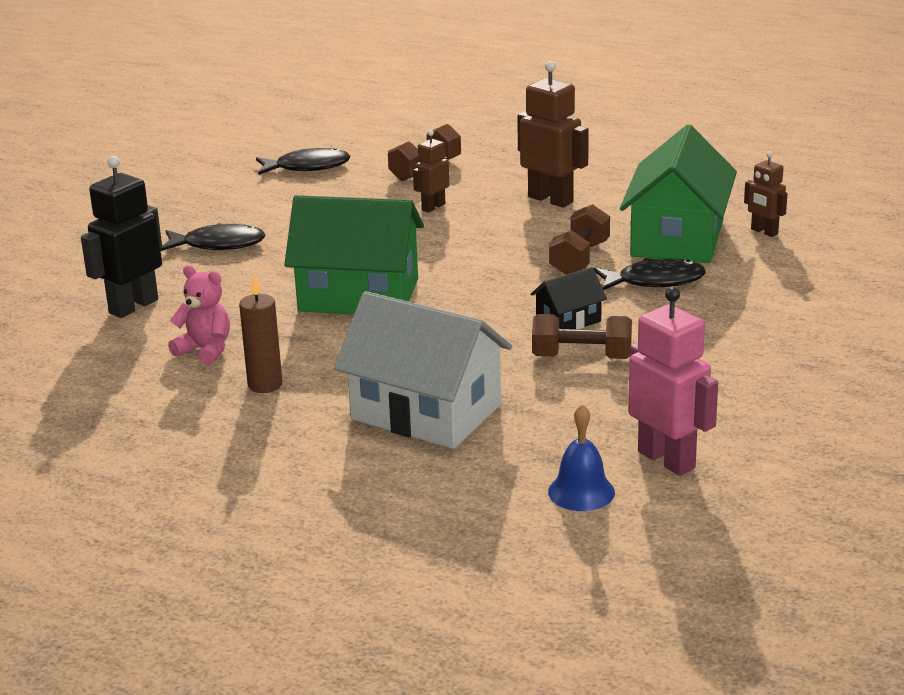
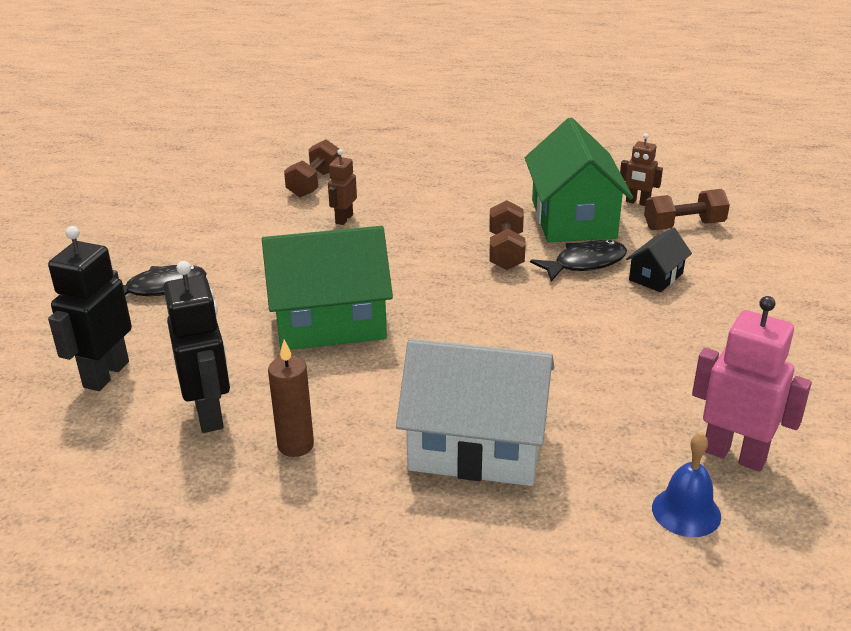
camera: 20 degrees left, 5 degrees up
pink teddy bear [168,265,230,365] -> black robot [163,261,230,433]
black fish [256,148,350,175] -> none
brown robot [517,61,589,208] -> none
black house [531,267,607,329] -> black house moved to [626,227,692,292]
brown dumbbell [532,314,632,359] -> brown dumbbell moved to [644,189,730,230]

